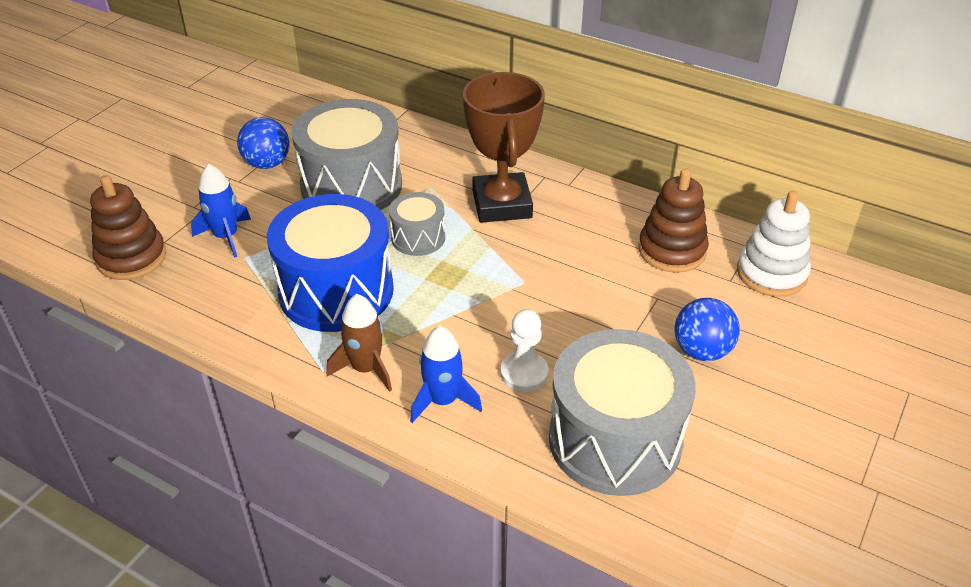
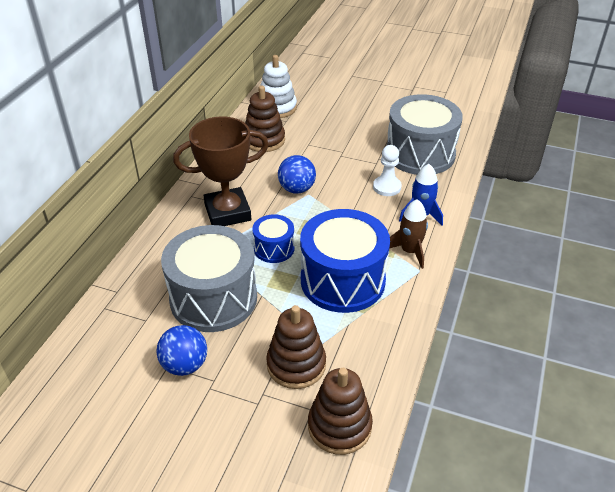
camera: 100 degrees left, 0 degrees up
blue rocket [191,164,251,258] -> brown stacking toy [266,305,326,389]
grey drum [389,192,445,256] -> blue drum [253,214,295,263]
blue ball [674,298,740,361] -> blue ball moved to [278,155,316,193]

